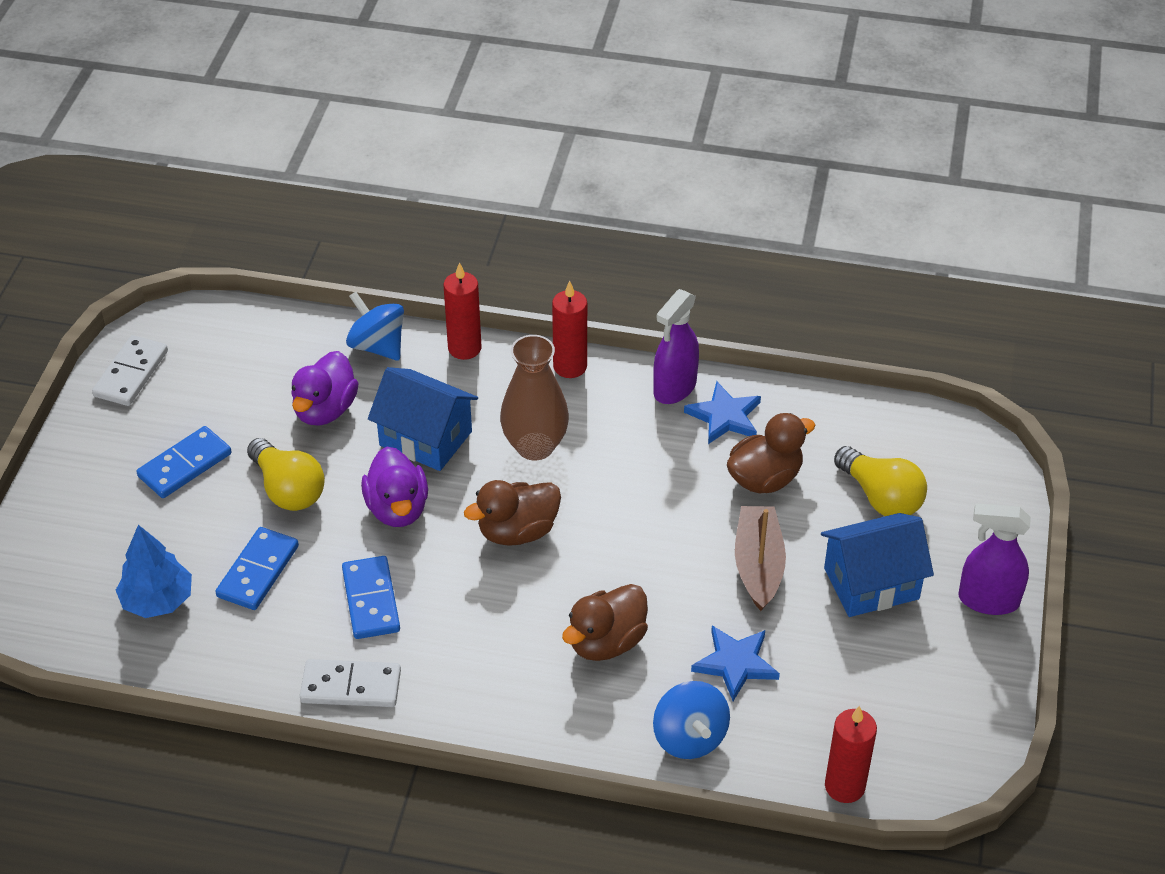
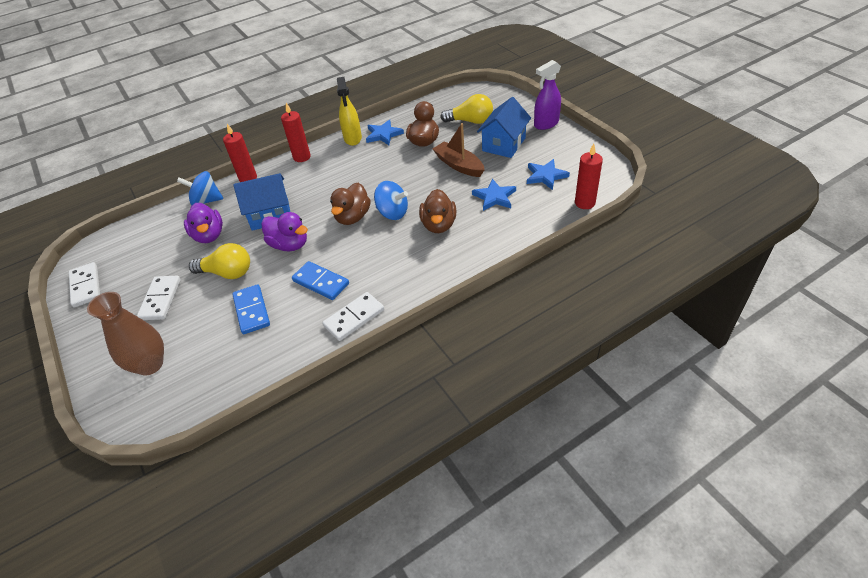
camera: 40 degrees left, 0 degrees up
blue tree [116,525,192,618] -> none
blue domino [137,426,232,498] -> white domino [137,276,181,320]
brown vase [500,335,569,460] -> brown vase moved to [87,292,164,376]
purple spray bottle [653,289,699,404] -> yellow spray bottle [337,77,362,146]
blue spinning top [653,681,730,759] -> blue spinning top moved to [374,181,408,220]
none -> blue star [527,159,570,190]

